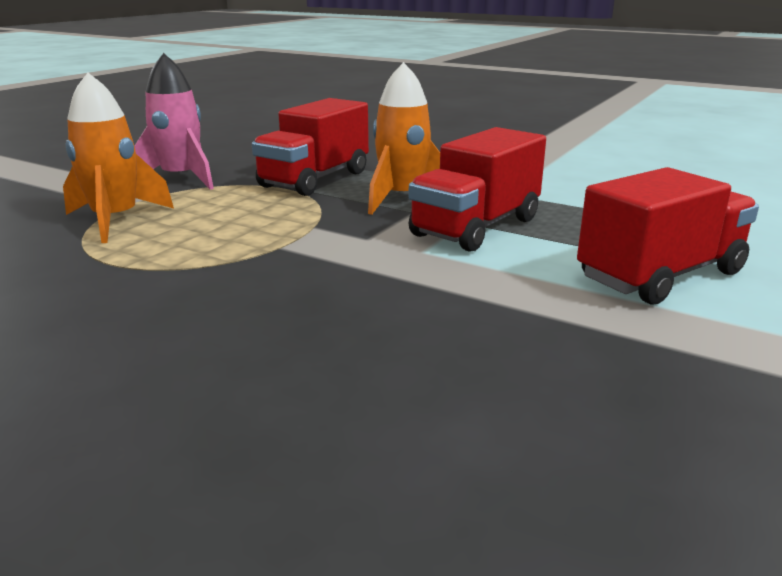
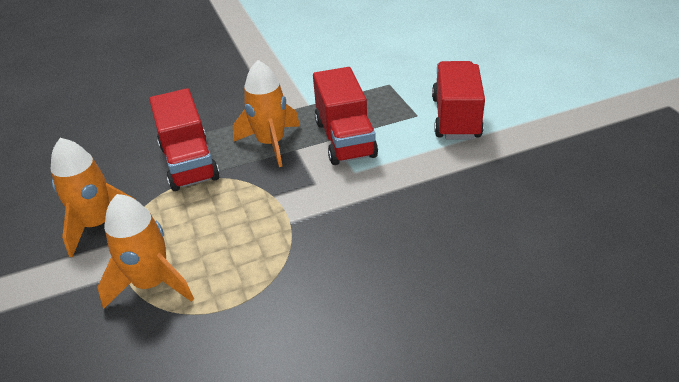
camera: 50 degrees left, 15 degrees up
pink rocket [135,53,214,190] -> orange rocket [51,138,136,257]

